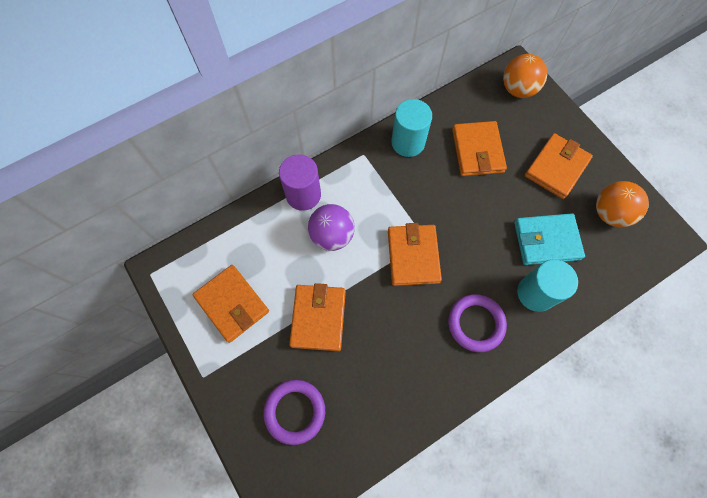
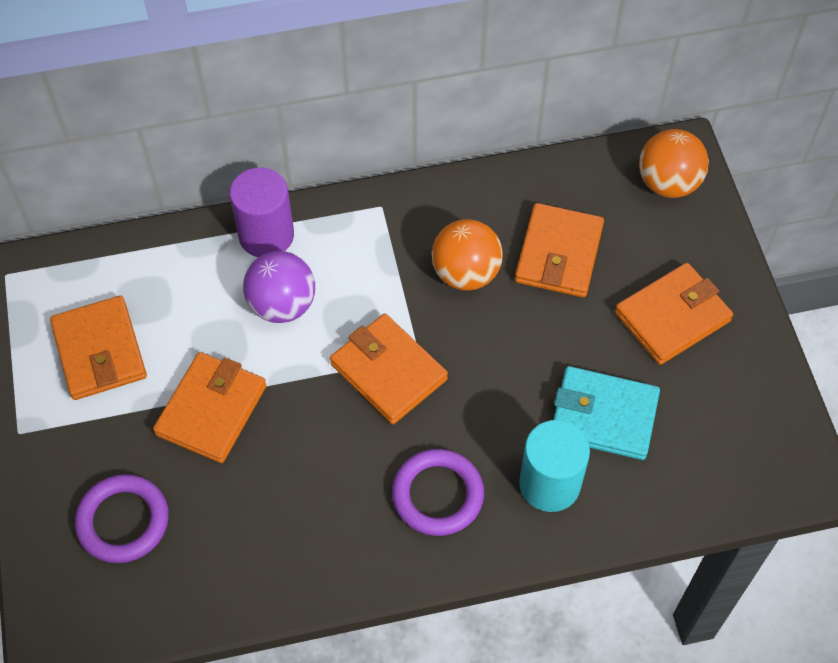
camera: 20 degrees right, 10 degrees down
orange wallet [388,223,442,286] -> orange wallet turned 60 degrees counterclockwise [330,314,448,424]
turquoise cylinder [391,99,432,157] -> none
orange ball [596,181,649,227] -> orange ball moved to [432,219,503,290]

